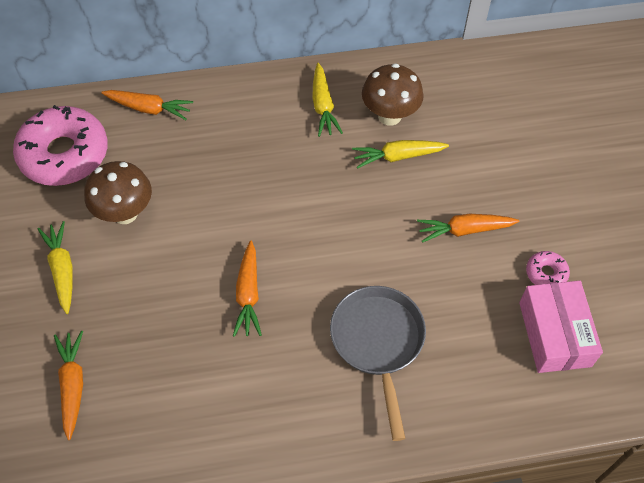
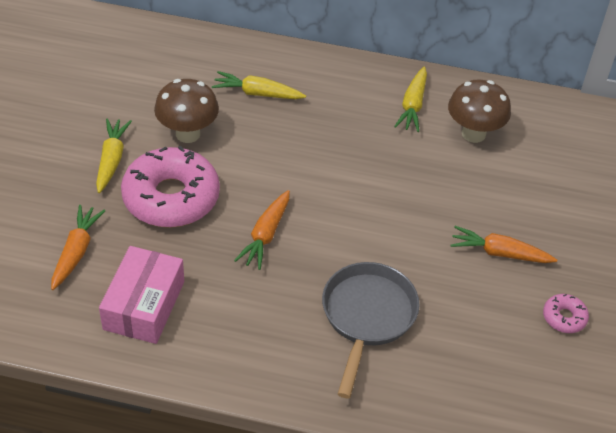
camera: 20 degrees right, 10 degrees down
pink donut [13,105,108,186] -> pink donut moved to [121,146,220,228]
orange carrot [101,90,193,120] -> none
yellow carrot [352,140,449,169] -> yellow carrot moved to [212,71,306,99]
pink box [519,281,603,373] -> pink box moved to [99,246,184,344]

